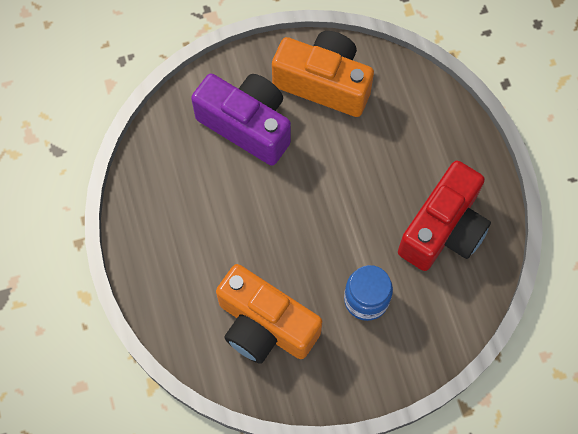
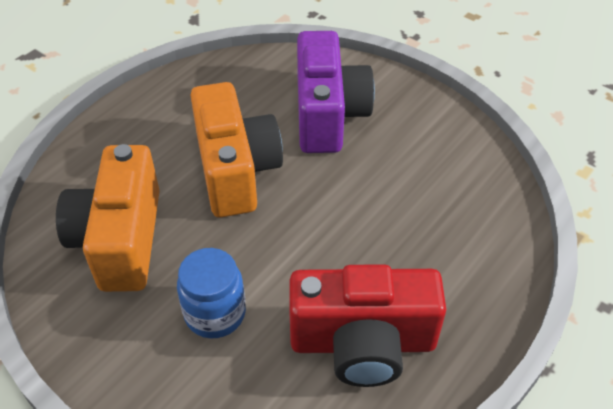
camera: 55 degrees right, 20 degrees down
orange camera [272,31,374,117] -> orange camera moved to [190,82,283,218]

